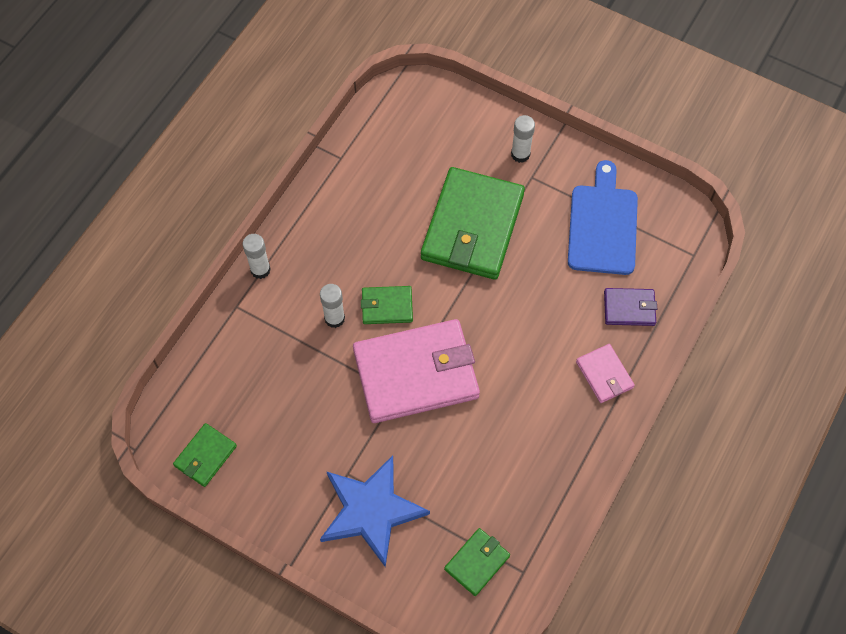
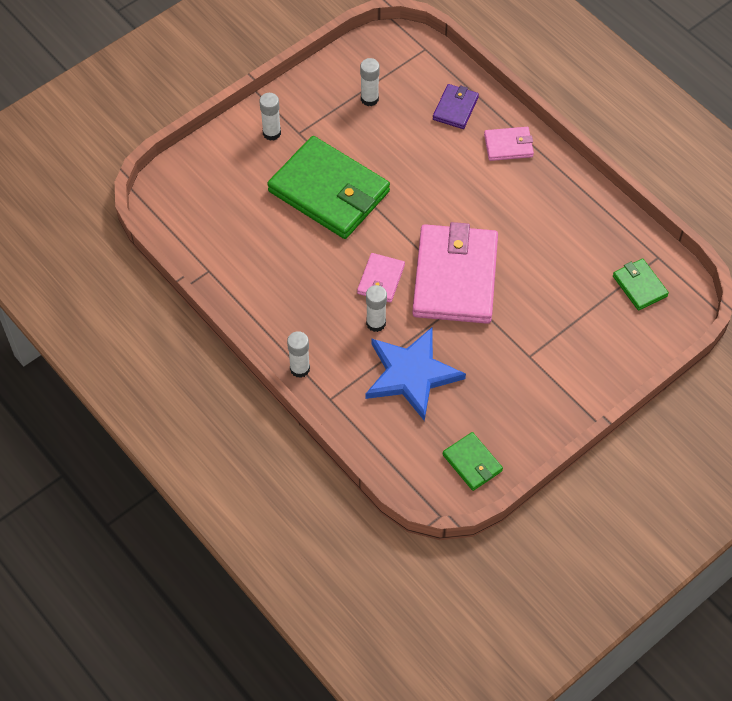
camera: 70 degrees left, 5 degrees down
blue star [320,455,430,567] -> blue star moved to [366,327,466,421]
green wallet [361,286,413,324] -> pink wallet [357,253,405,303]
blue cutting board [568,160,638,275] -> white glue stick [360,58,380,106]

